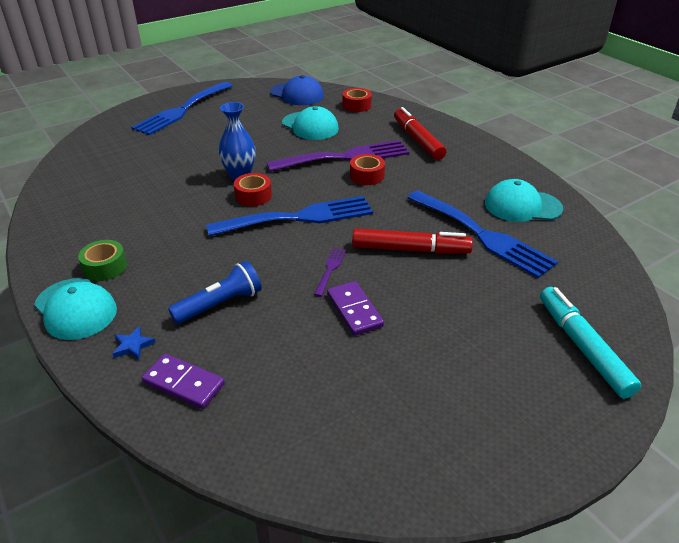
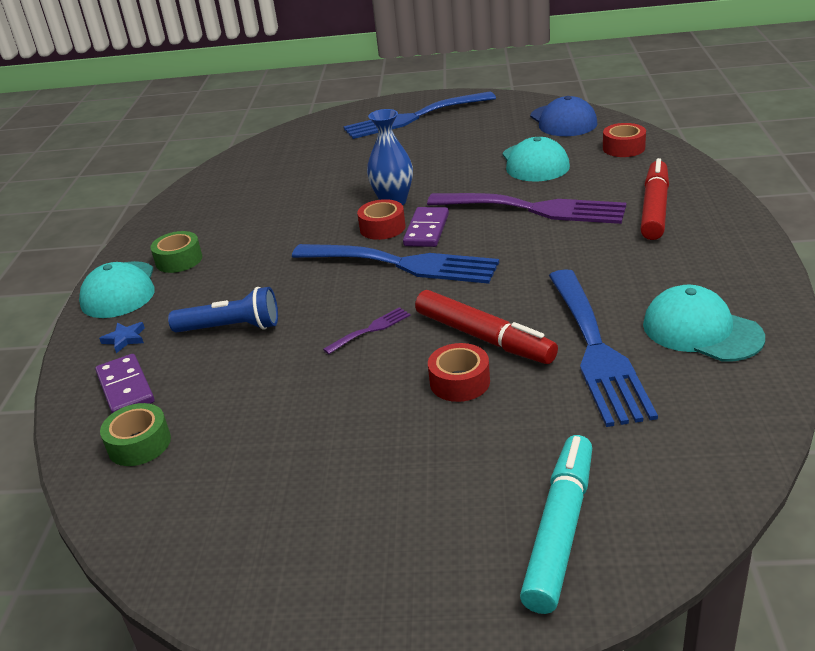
camera: 40 degrees right, 5 degrees down
purple domino [327,281,384,336] -> purple domino moved to [403,207,449,247]
red tape [350,154,385,185] -> red tape moved to [428,343,490,402]
none -> green tape [100,403,171,466]

